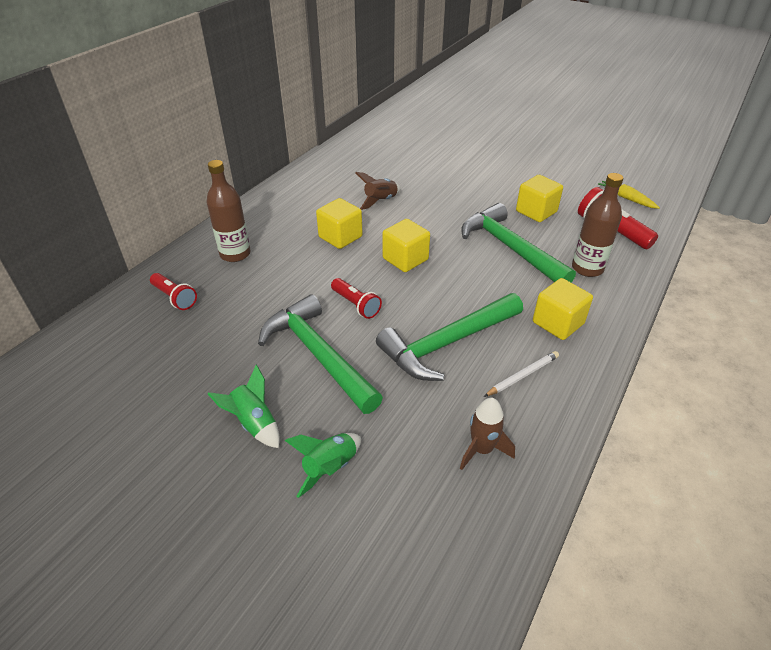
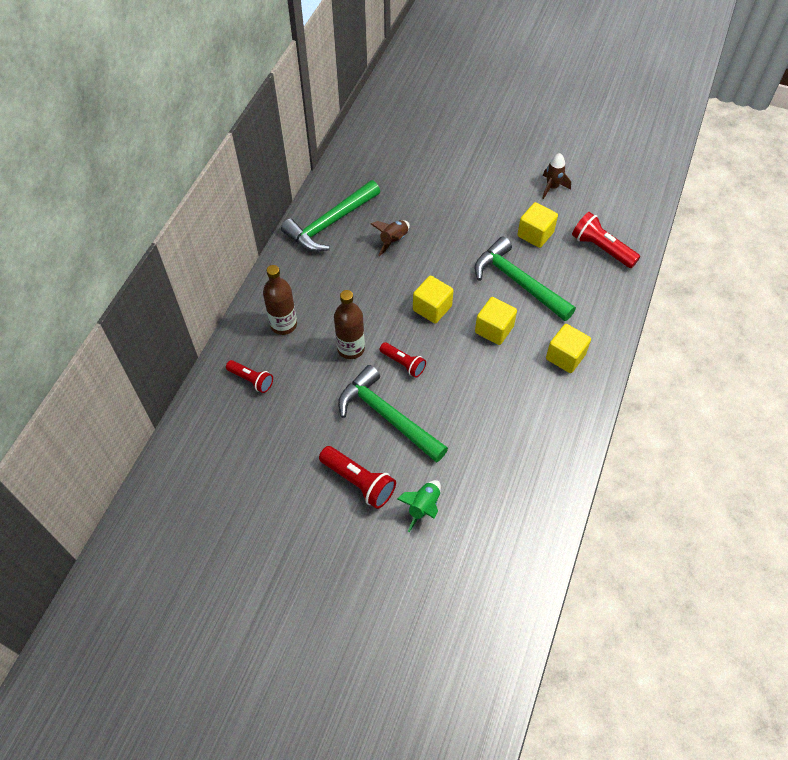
camera: 10 degrees left, 15 degrees up
green rocket [208,365,280,448] -> red flashlight [319,446,396,509]
yellow cube [316,198,362,249] -> yellow cube moved to [475,297,517,345]
green hammer [376,293,523,381] -> green hammer moved to [281,180,380,252]
brown rocket [460,398,515,470] -> brown rocket moved to [543,153,571,199]
white pencil [484,351,559,397] -> none
brown bottle [572,173,624,277] -> brown bottle moved to [334,290,365,359]
yellow carrot [598,181,660,209] -> none

